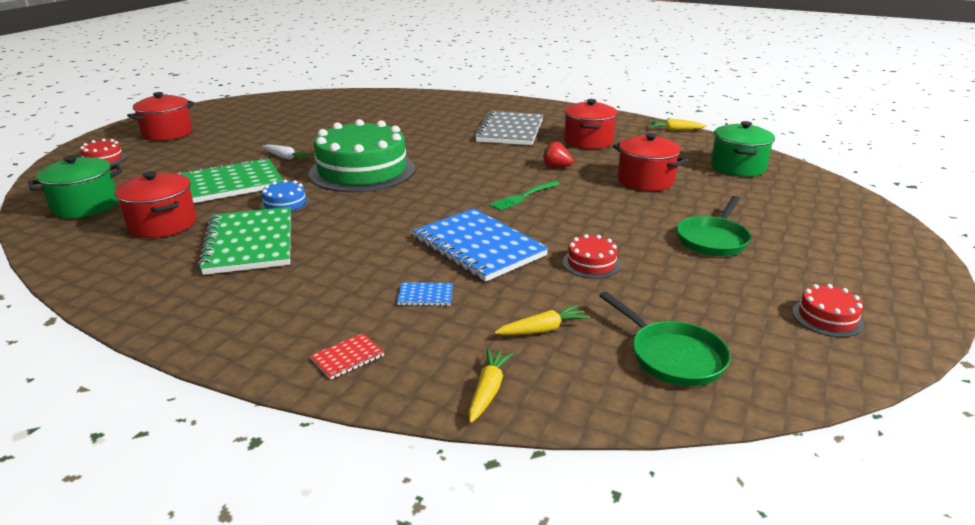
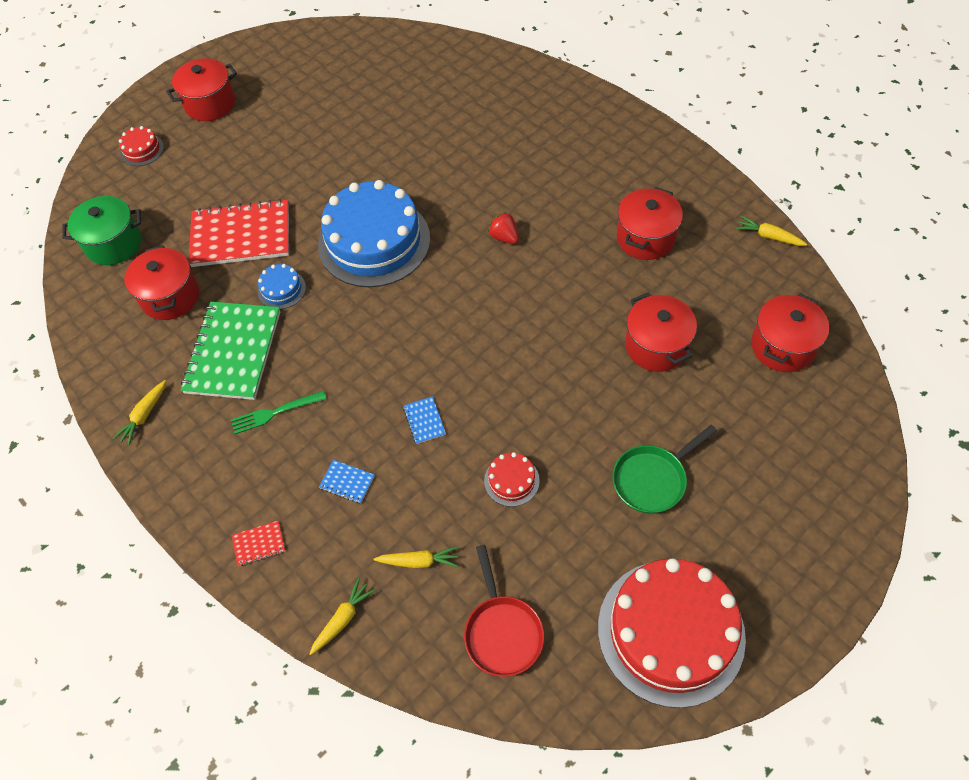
camera: 25 degrees right, 30 degrees up
green notebook [177,157,283,203] -> red notebook [189,199,289,267]
white carrot [262,144,313,160] -> none
green cake [309,119,415,193] -> blue cake [318,180,430,287]
blue notebook [413,208,549,282] -> blue notebook [403,396,446,444], size x0.40
grey notebook [474,111,543,145] -> none
green fork [489,181,560,210] -> green fork moved to [231,391,326,434]
red strawberry [543,142,573,168] -> red strawberry moved to [488,212,519,244]
green pan [599,291,731,386] -> red pan [464,545,544,677]
green pot [711,121,775,177] -> red pot [751,293,829,372]
red cake [792,284,864,337] -> red cake [598,558,746,708], size x2.39
none -> yellow carrot [113,380,166,446]

